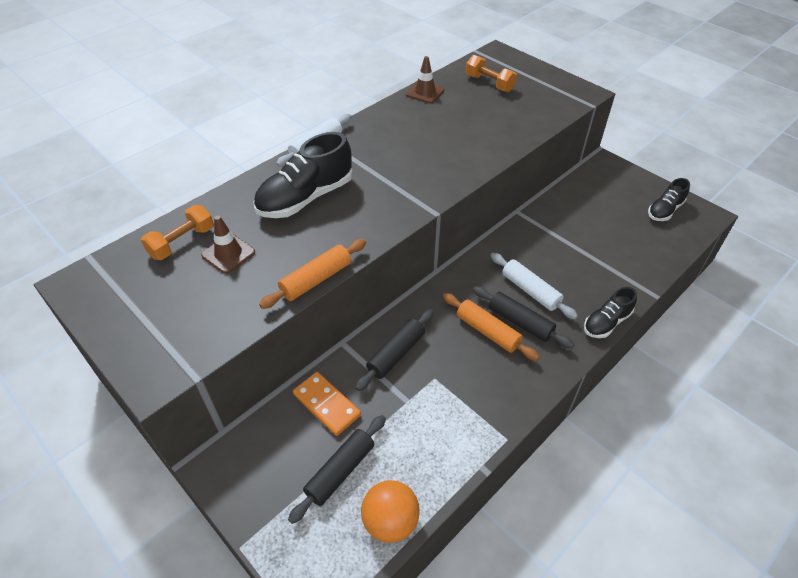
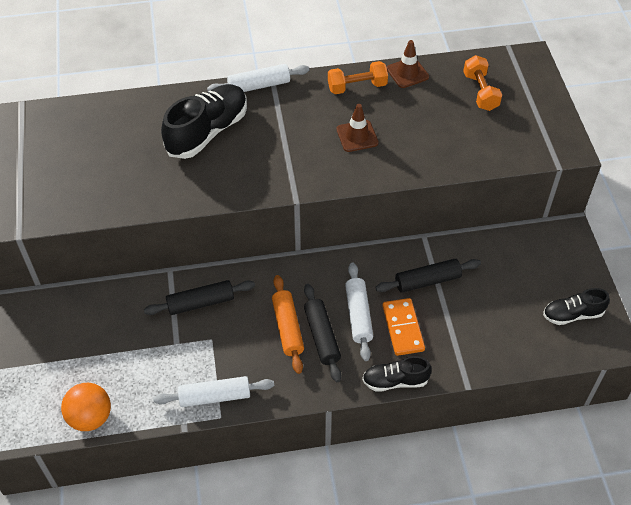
camera: 35 degrees right, 5 degrees up
orange dumbbell [141,205,214,260] -> orange dumbbell moved to [328,61,388,94]
brown traffic cone [201,215,255,274] -> brown traffic cone moved to [336,104,379,152]
black shoe [253,132,353,218] -> black shoe turned 135 degrees clockwise [161,84,247,159]
orange rolling pin [259,239,366,309] -> none
black rolling pin [288,415,386,524] -> black rolling pin moved to [375,259,481,293]
orange domino [293,372,361,436] -> orange domino moved to [382,298,425,356]
none -> white rolling pin [153,376,274,407]

